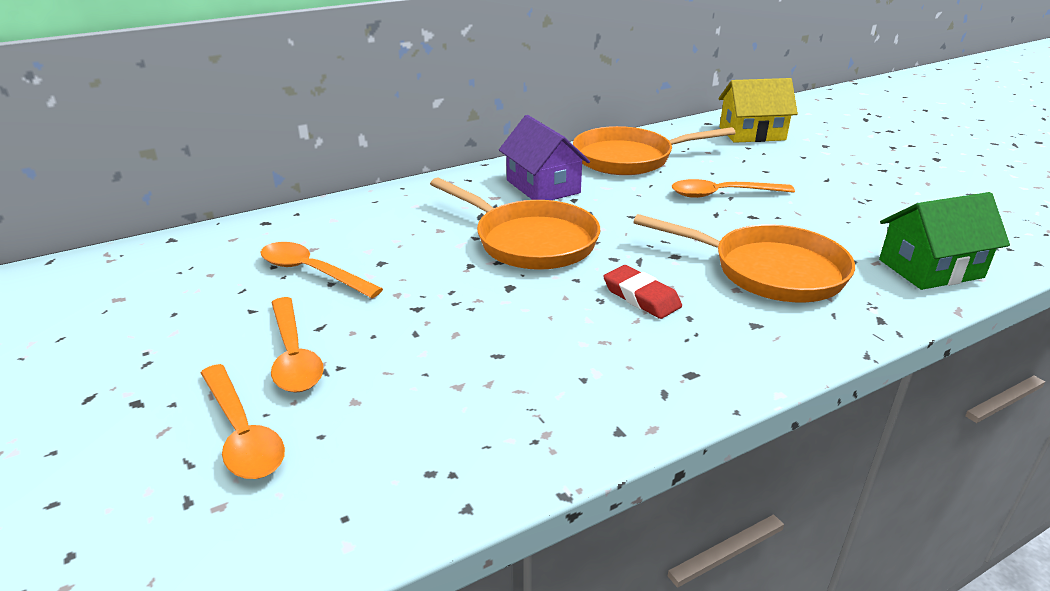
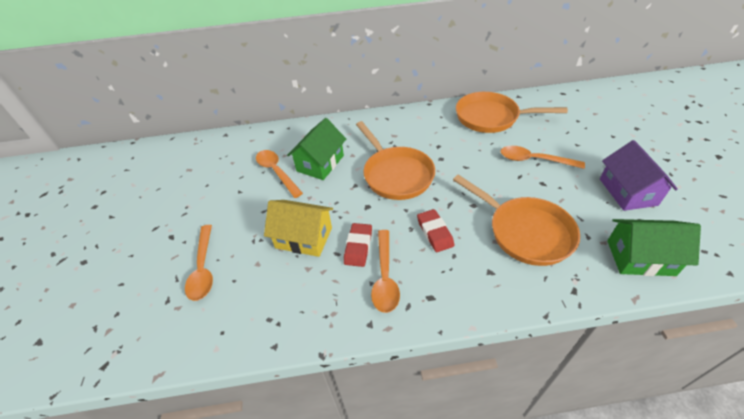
camera: 25 degrees right, 15 degrees up
orange spoon [271,297,324,393] -> orange spoon moved to [371,230,400,313]
purple house [499,115,590,200] -> purple house moved to [600,140,678,211]
yellow house [718,78,798,143] -> yellow house moved to [264,200,333,257]
none -> green house [287,118,346,180]
none -> red eraser [344,223,372,267]

